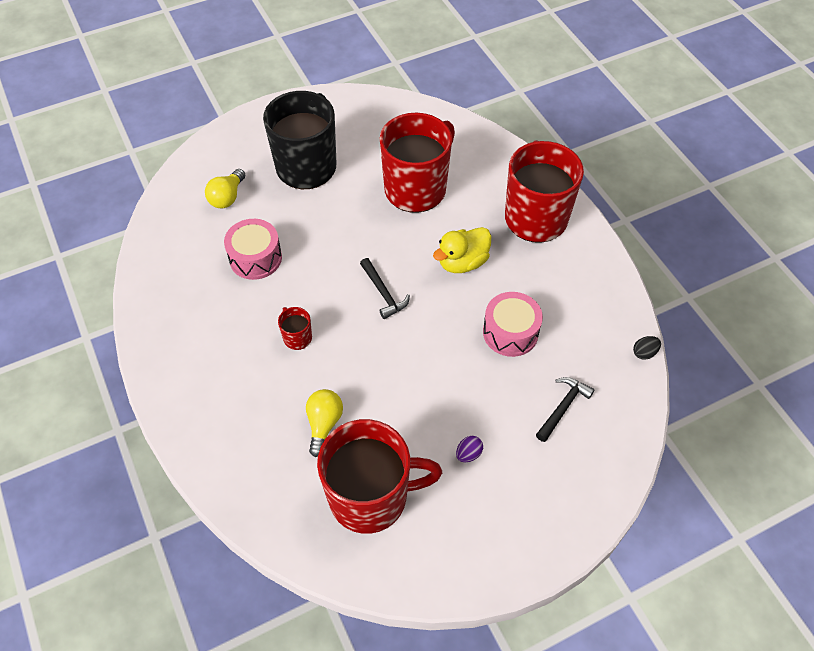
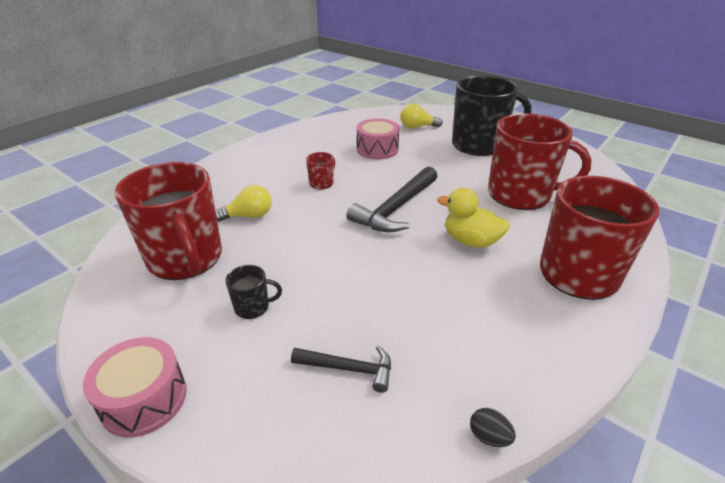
camera: 65 degrees right, 20 degrees down
black hammer [360,258,410,319] -> black hammer [347,166,438,232], size x1.75
purple egg [456,436,483,462] -> black mug [226,265,282,319]
pink drum [483,292,543,357] -> pink drum moved to [83,337,187,438]

